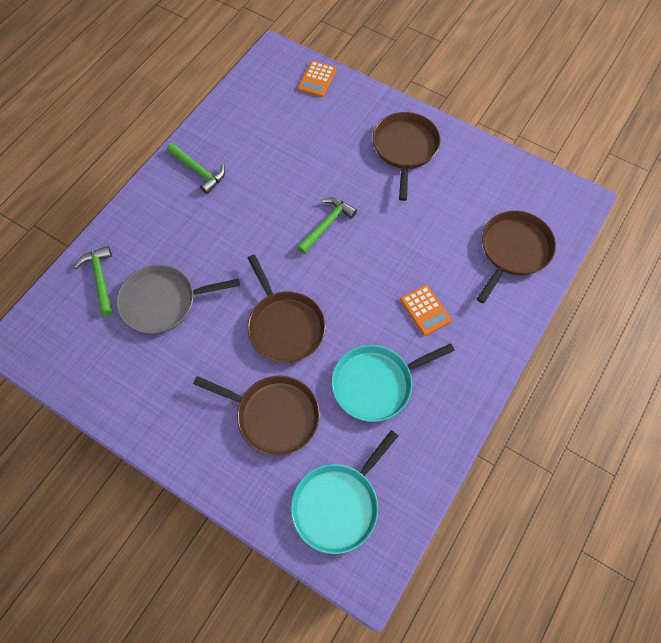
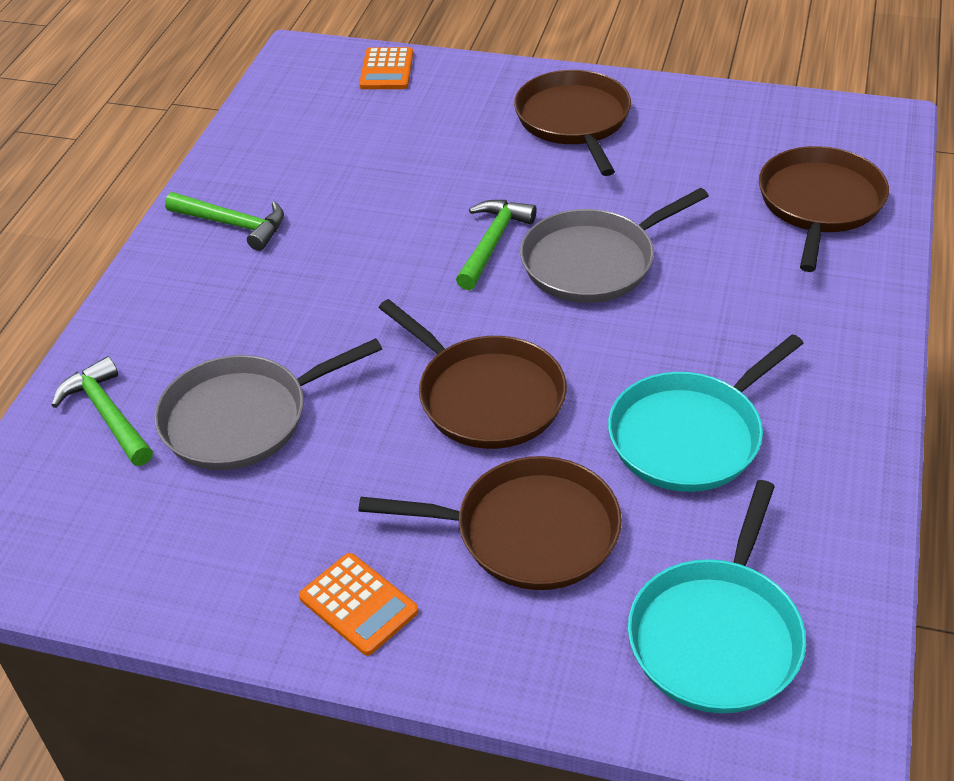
camera: 15 degrees left, 20 degrees down
orange calculator [400,285,452,336] -> orange calculator moved to [299,553,418,656]
none -> grey pan [520,188,709,303]

